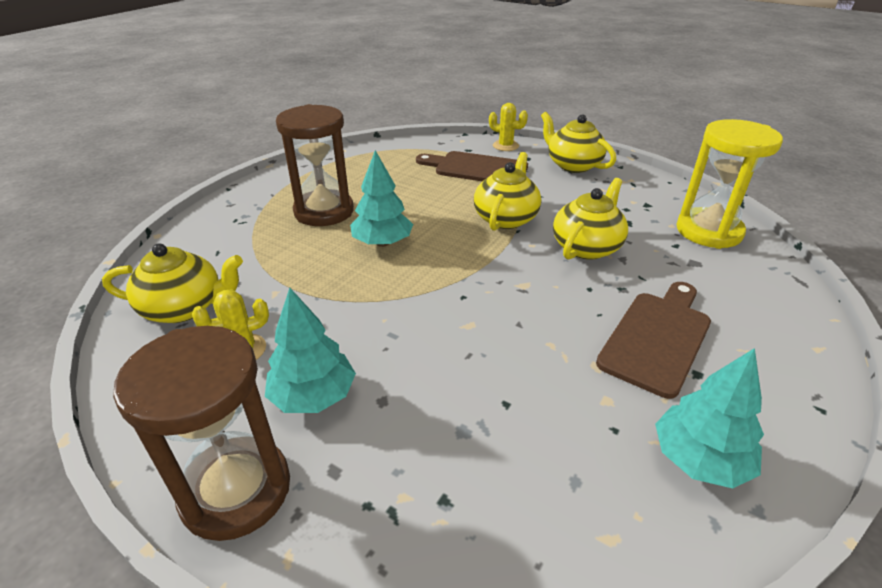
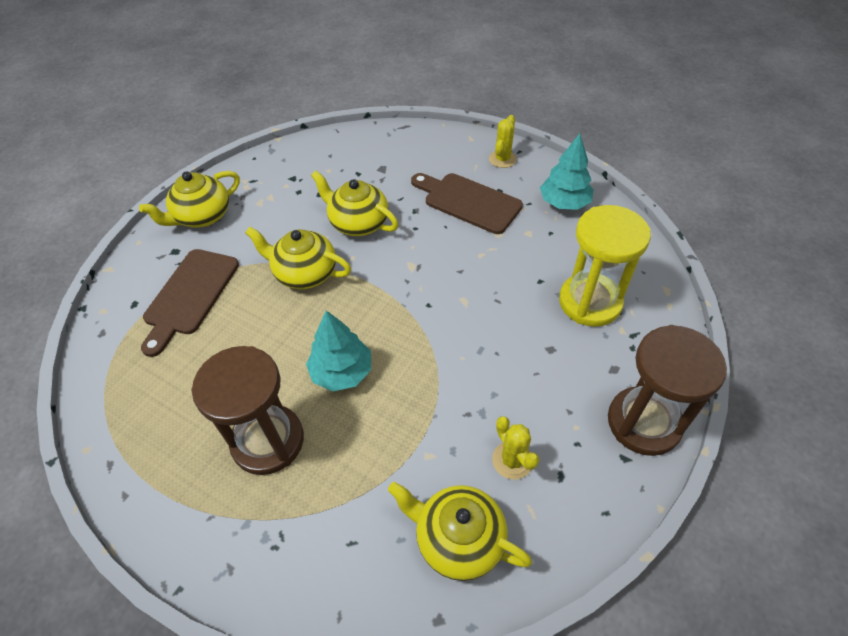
camera: 90 degrees left, 15 degrees up
yellow teapot [102,243,243,323] -> yellow teapot turned 60 degrees counterclockwise [388,482,532,581]
turquoise tree [265,288,356,413] -> none
yellow cactus [489,103,528,151] -> yellow cactus moved to [489,115,517,168]
yellow hourglass [676,119,783,249] -> yellow hourglass moved to [559,205,651,327]

